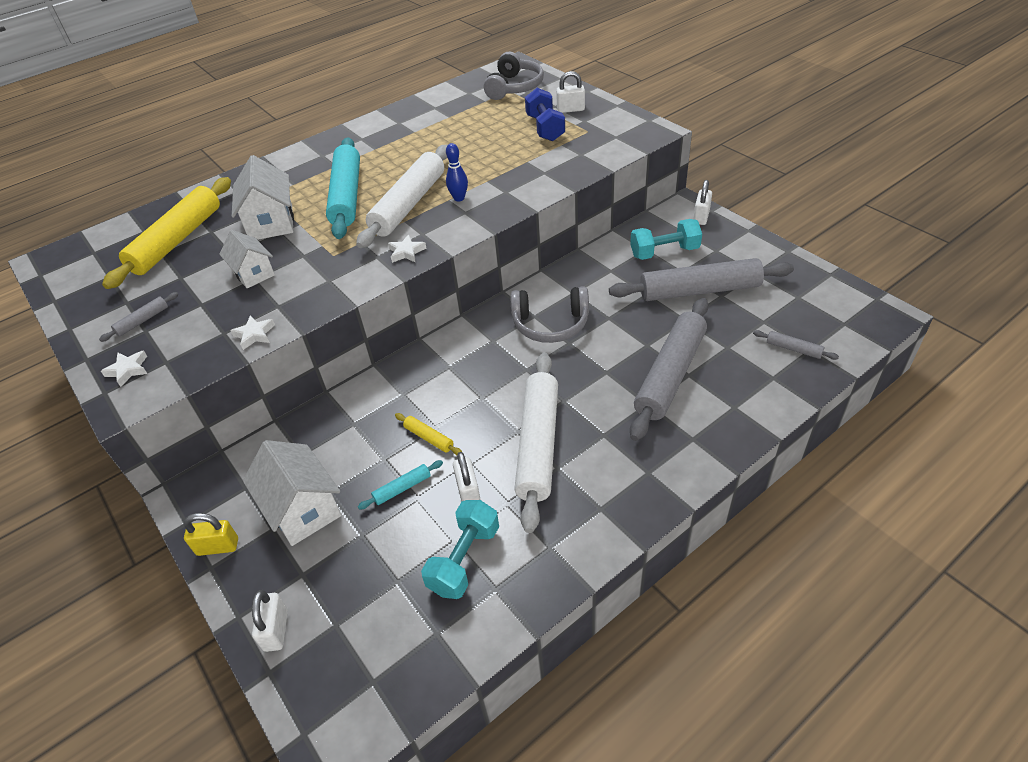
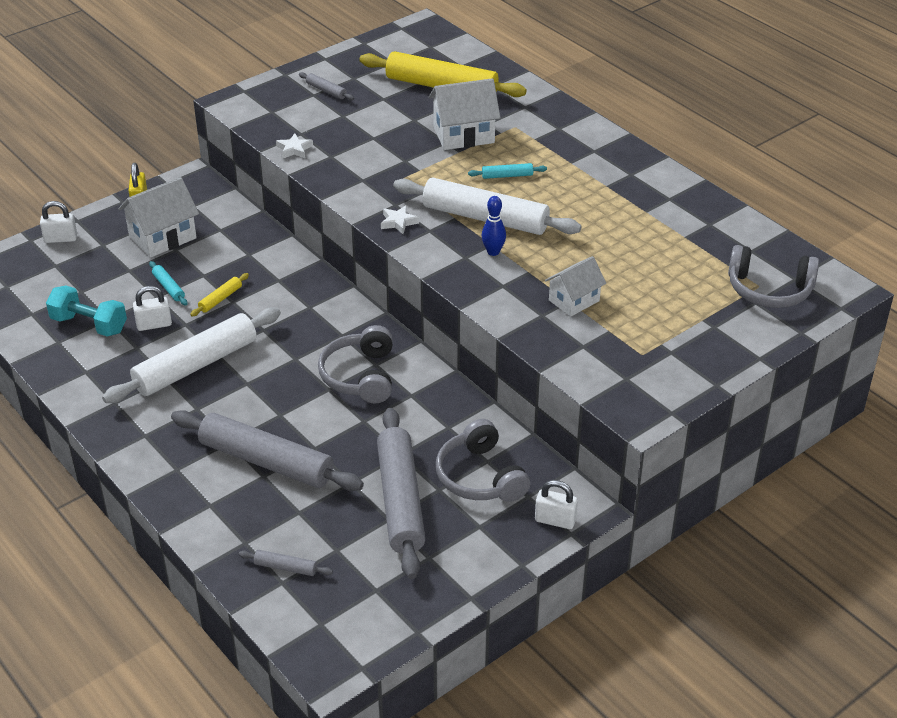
camera: 85 degrees right, 5 degrees down
white star [101,350,147,387] -> none
white house [219,230,275,288] -> white house moved to [545,256,606,317]
turquoise rolling pin [326,138,360,239] -> turquoise rolling pin [468,163,547,179], size x0.42
white rolling pin [514,353,558,533] -> white rolling pin turned 45 degrees counterclockwise [102,308,281,403]
blue dumbbell [525,88,565,141] -> none
white padlock [556,71,585,113] -> none
turquoise dumbbell [630,219,702,260] -> grey headphones [436,419,530,502]
grey rolling pin [753,330,839,360] -> grey rolling pin turned 75 degrees clockwise [238,550,333,576]

